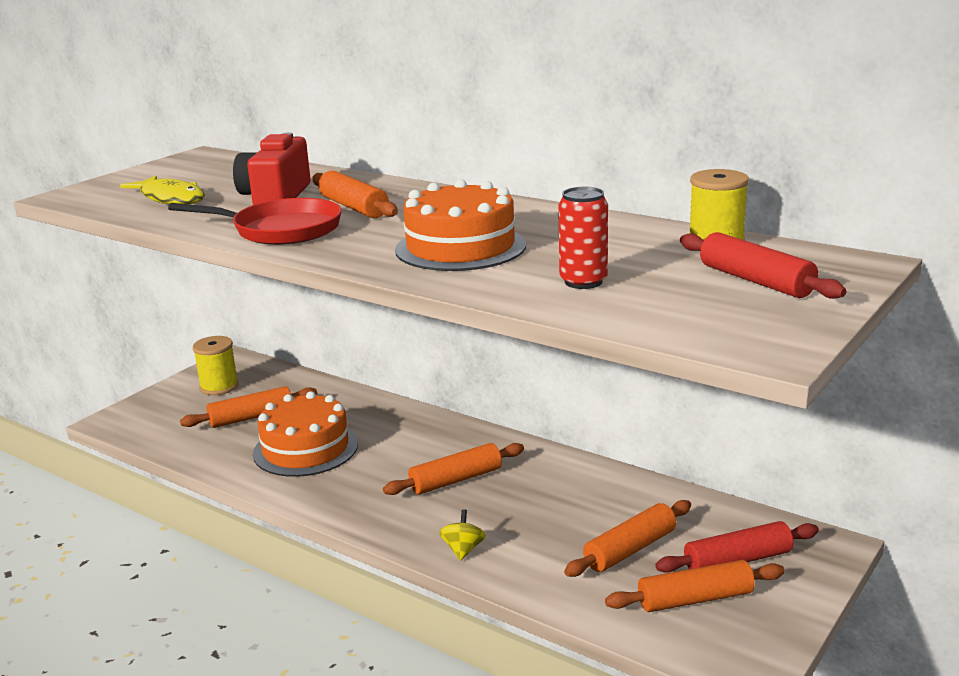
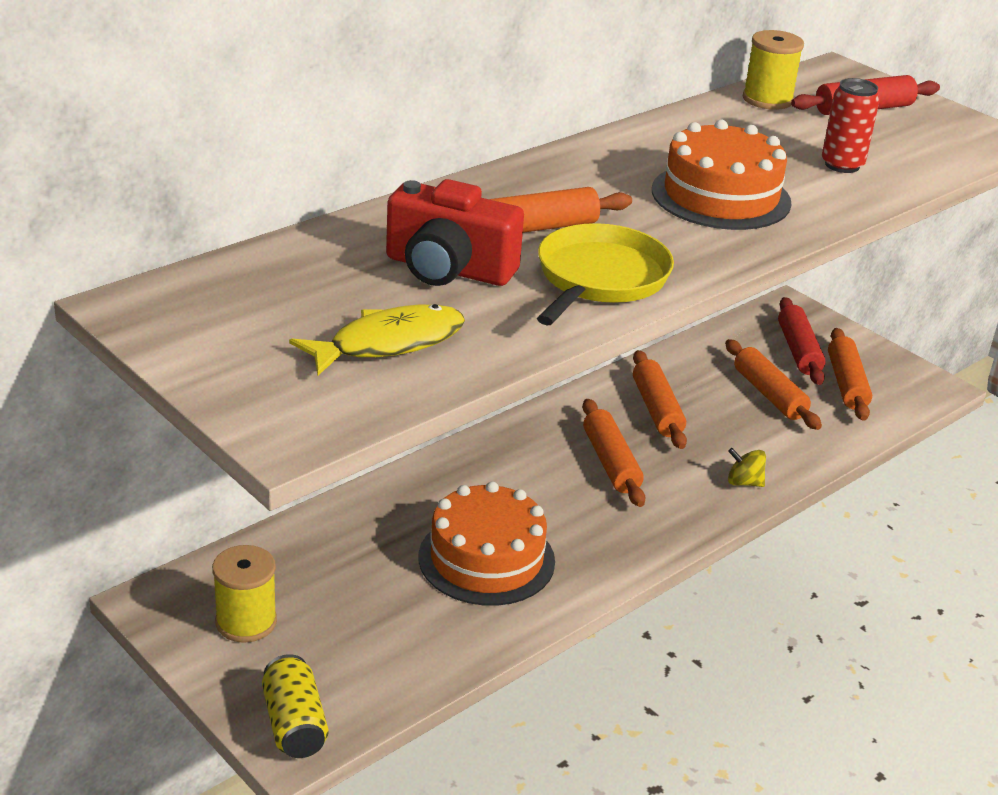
camera: 80 degrees left, 10 degrees up
red pan [168,198,342,245] -> yellow pan [537,223,674,325]
orange rolling pin [180,386,317,428] -> orange rolling pin moved to [633,350,687,449]
none -> yellow can [262,654,329,758]

